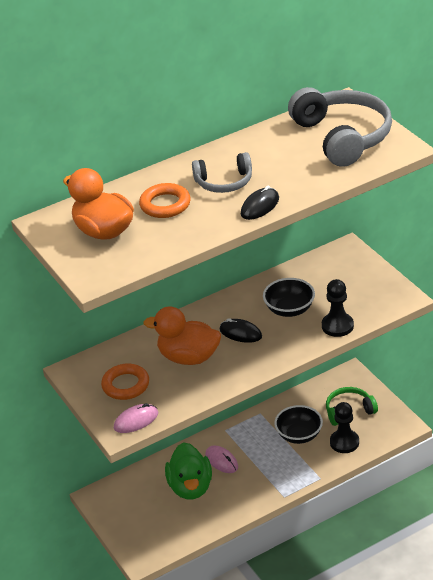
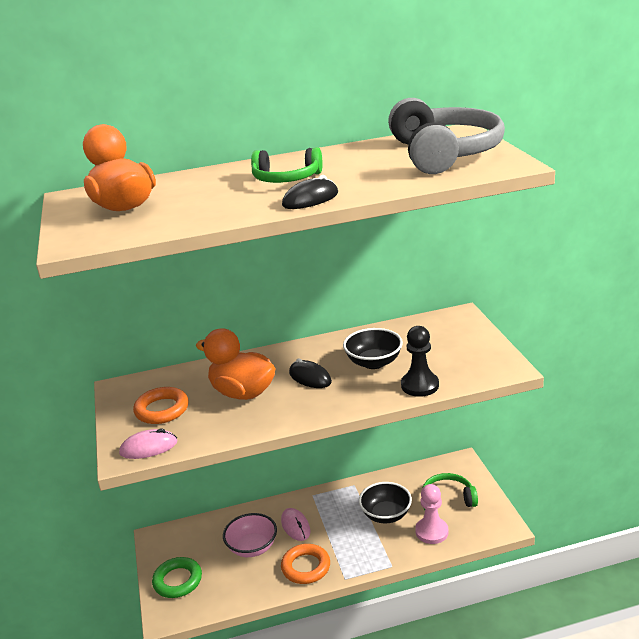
camera: 15 degrees right, 10 degrees down
orange ring [139,183,191,218] -> orange ring moved to [281,544,330,584]
green duck [165,442,212,499] -> pink bowl [223,513,277,557]
grey headphones [192,152,252,193] -> green headphones [251,147,322,183]
black pawn [330,402,359,453] -> pink pawn [415,484,448,544]
none -> green ring [152,557,202,598]

